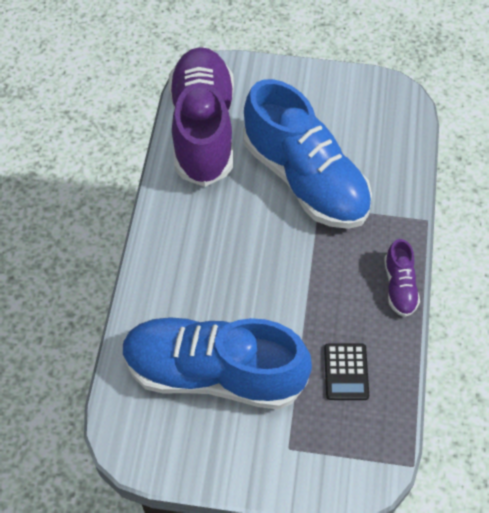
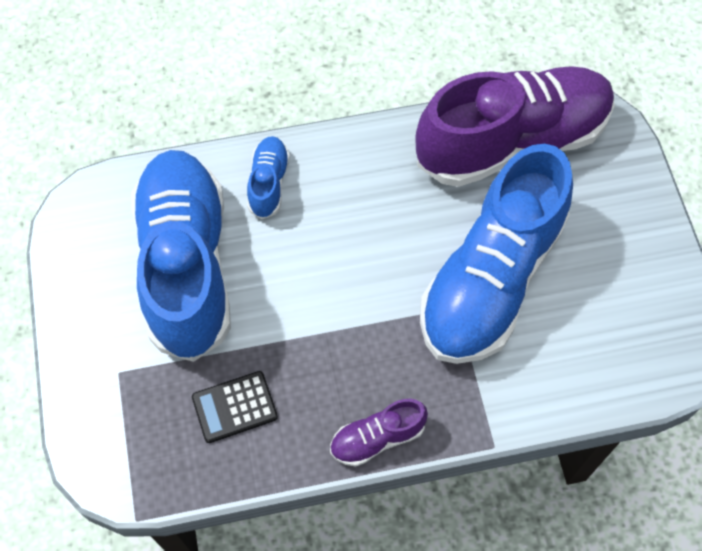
camera: 70 degrees right, 5 degrees up
none -> blue shoe [247,136,290,219]

